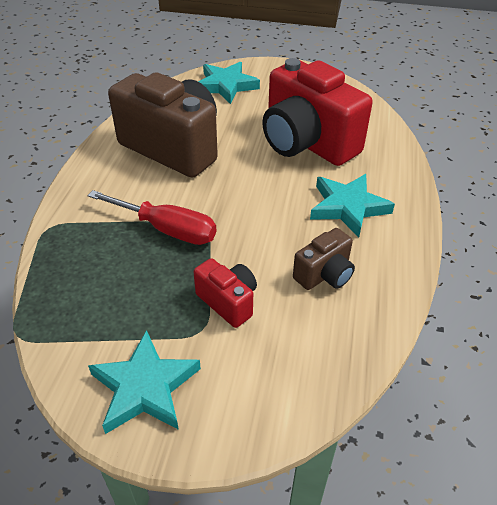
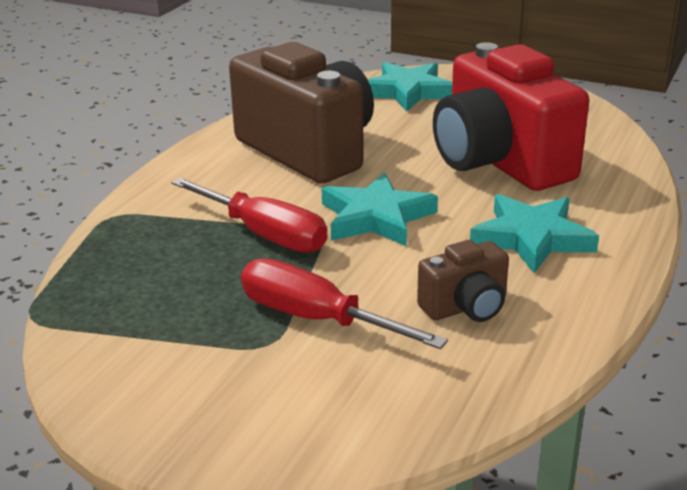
camera: 15 degrees right, 15 degrees down
turquoise star [88,330,201,434] -> turquoise star moved to [322,172,438,246]
red camera [194,258,257,328] -> red screwdriver [241,258,448,349]

